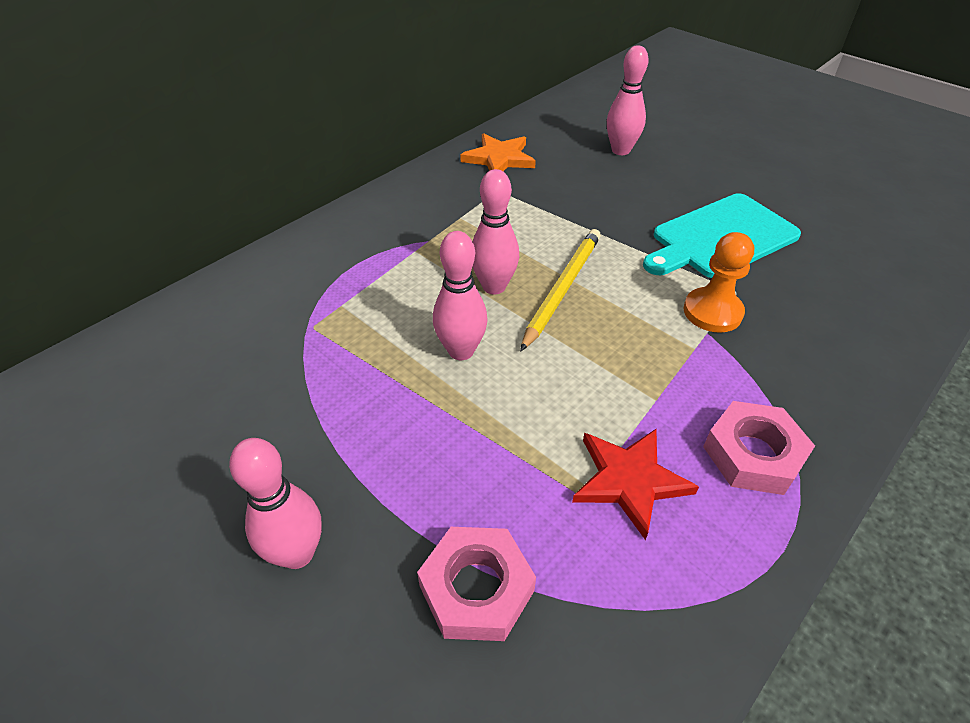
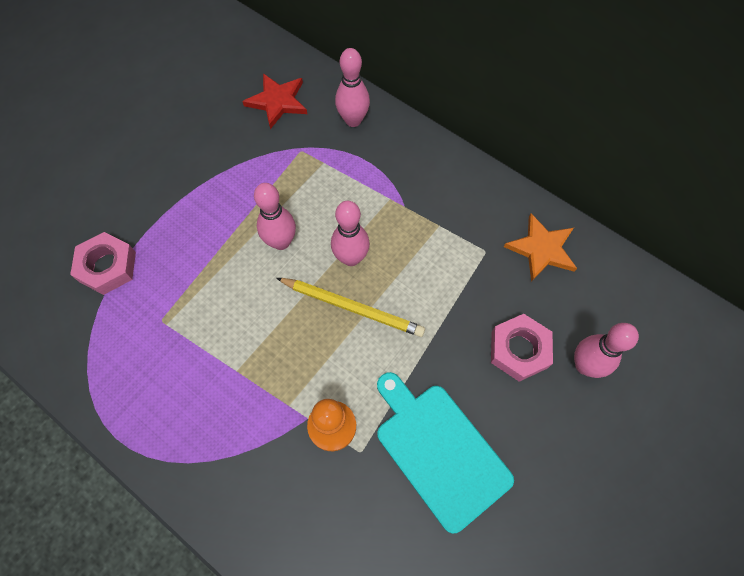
camera: 85 degrees right, 20 degrees up
pink bowling pin [229,438,322,569] -> pink bowling pin moved to [335,48,370,127]
red star [572,429,699,540] -> red star moved to [242,73,307,129]
pink nut [703,401,815,495] -> pink nut moved to [491,314,553,382]

